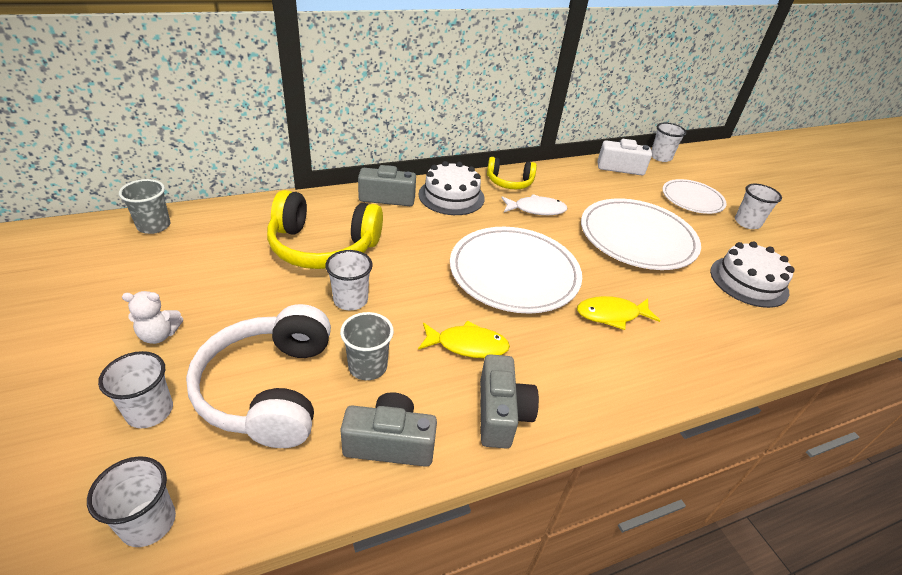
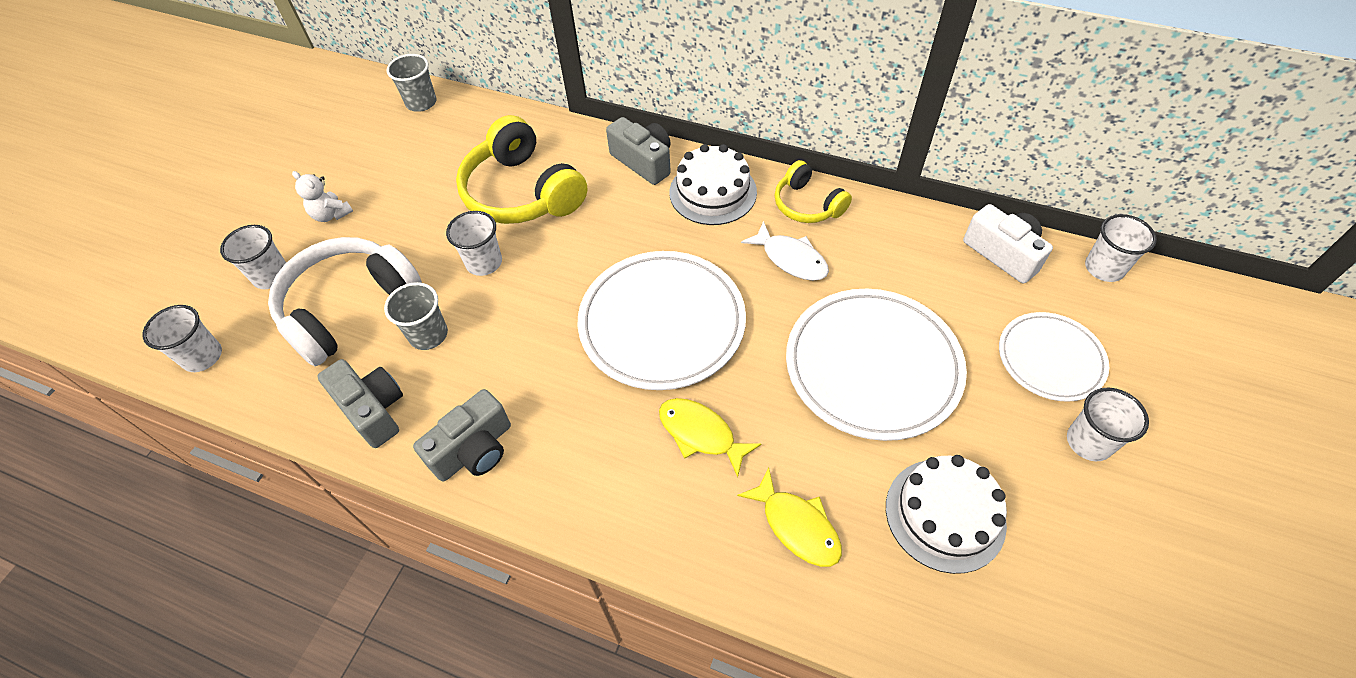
camera: 50 degrees right, 15 degrees up
yellow fish [418,321,510,358] -> yellow fish moved to [737,467,842,567]

